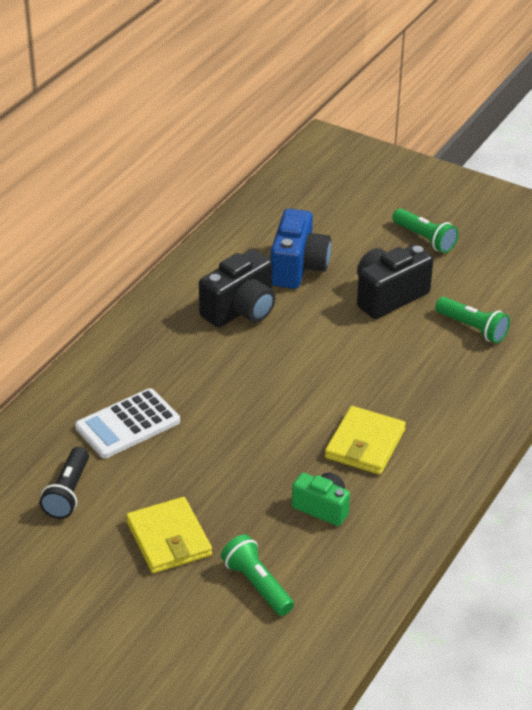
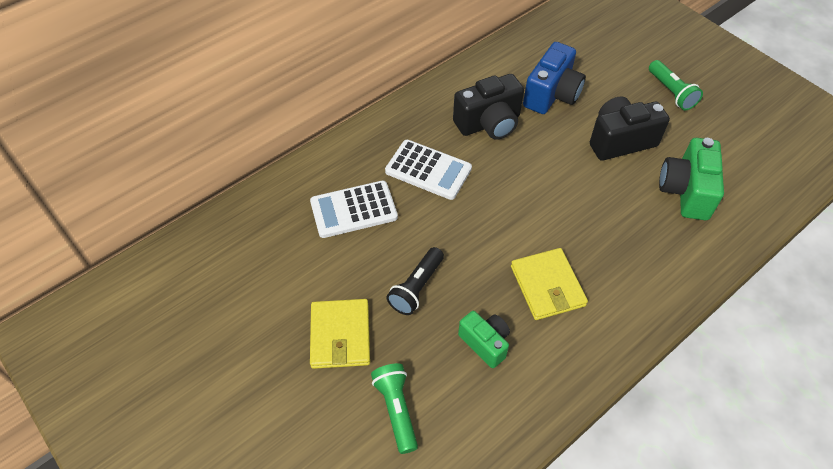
camera: 20 degrees right, 15 degrees up
black flashlight [39,447,89,519] -> black flashlight moved to [386,247,444,315]
yellow wallet [325,406,406,475] -> yellow wallet turned 60 degrees counterclockwise [511,248,588,320]
green flashlight [435,297,510,343] -> green camera [659,138,724,220]
none -> white calculator [385,140,472,200]

